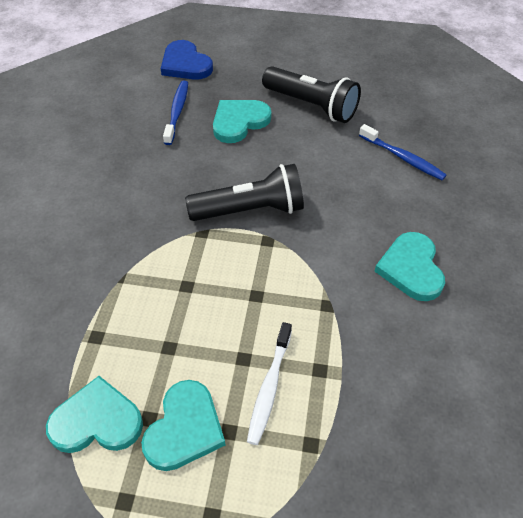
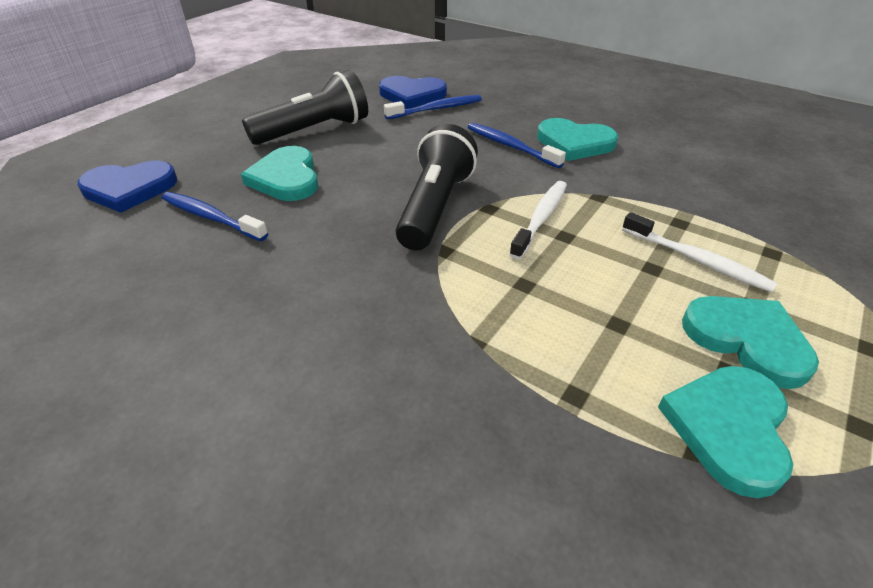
camera: 65 degrees left, 10 degrees down
none -> blue heart [379,76,447,109]
none -> blue toothbrush [468,123,566,168]
none -> white toothbrush [509,181,567,260]

